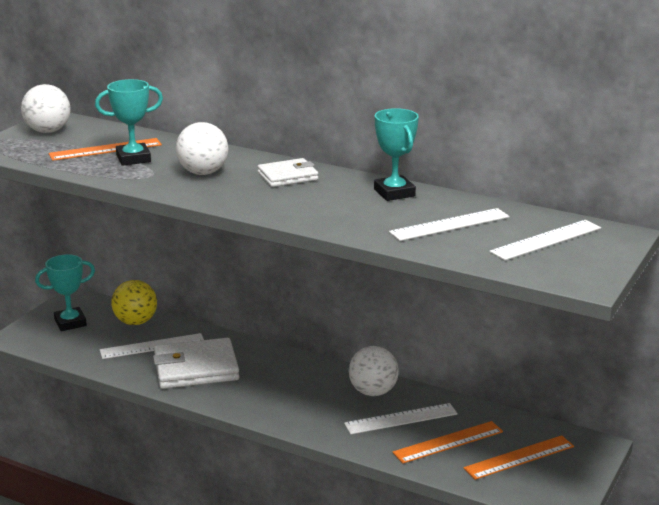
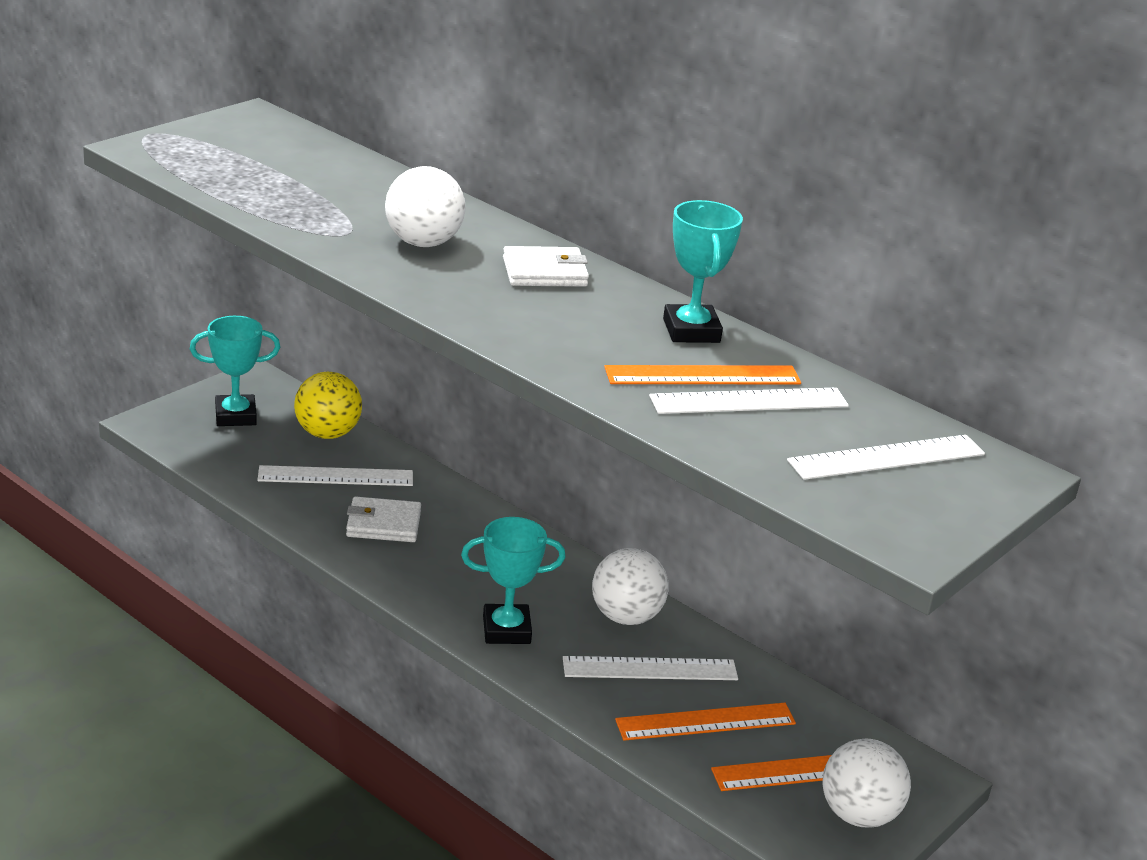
camera: 10 degrees right, 5 degrees up
white ball [21,84,71,133] -> white ball moved to [822,739,911,827]
orange ruler [49,138,162,161] -> orange ruler moved to [604,365,801,384]
turquoise trophy [95,79,163,166] -> turquoise trophy moved to [461,517,566,644]
white wallet [153,338,239,389] -> white wallet [346,496,421,542], size x0.59

